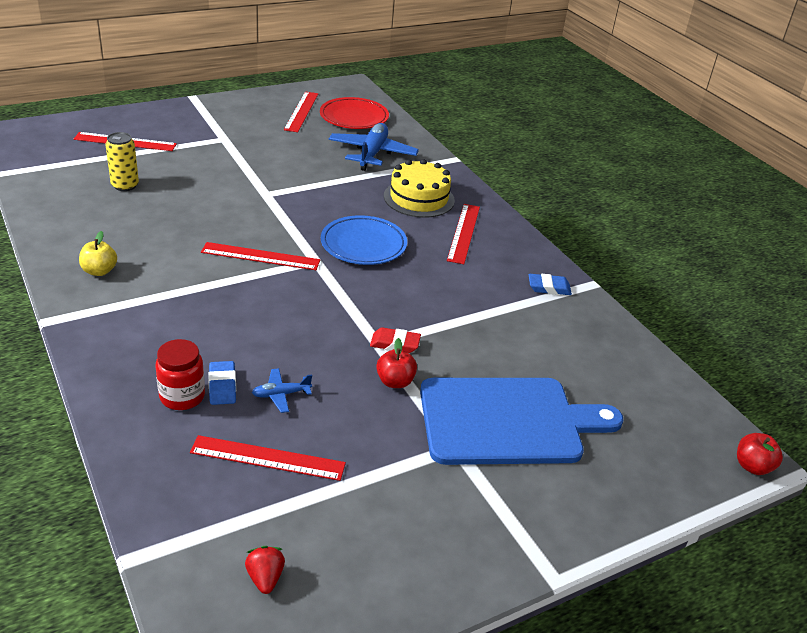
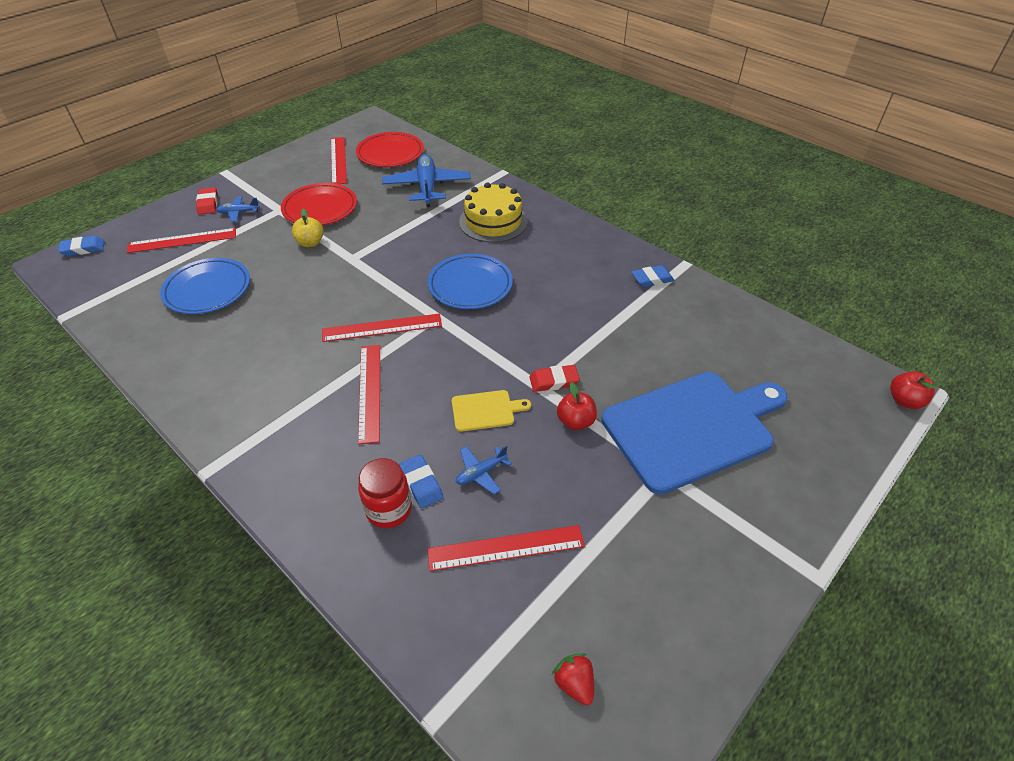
camera: 15 degrees left, 10 degrees up
yellow apple [79,231,117,276] -> yellow apple moved to [292,208,324,247]
yellow can [105,132,139,191] -> blue plate [160,258,250,314]
red ruler [447,204,480,264] -> red ruler moved to [358,345,380,444]
none -> blue eraser [58,236,104,256]
none -> red eraser [196,187,218,215]
none -> blue plane [217,196,260,222]
none -> red plate [281,183,357,225]
none -> yellow cutting board [452,390,531,432]

